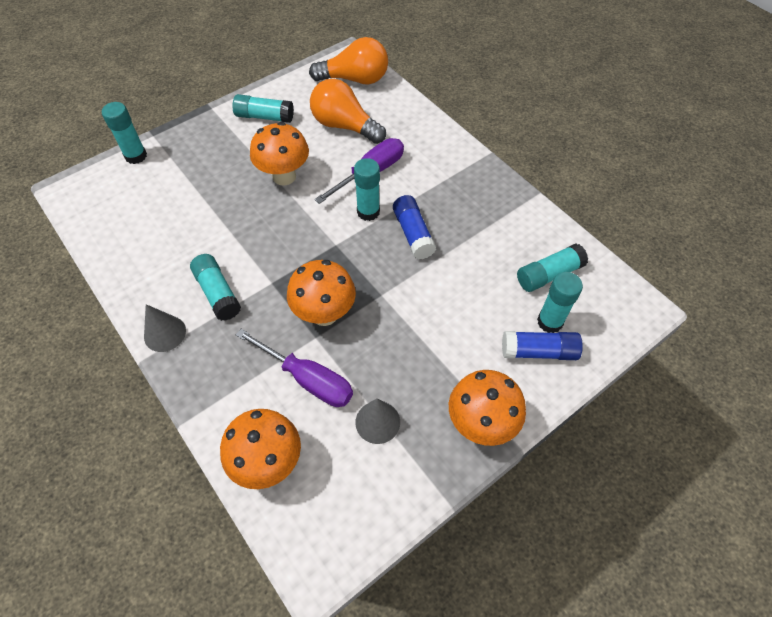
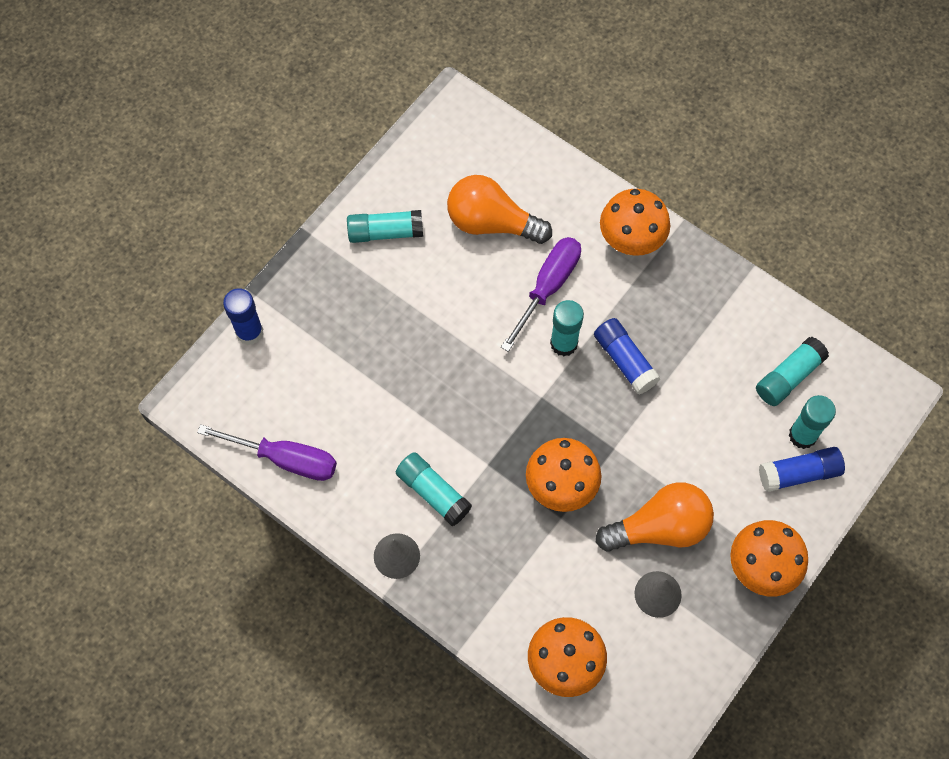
camera: 15 degrees left, 10 degrees up
turquoise glue stick [102,102,147,164] -> blue glue stick [223,288,263,345]
purple screwdriver [236,329,353,407] -> purple screwdriver moved to [197,424,337,481]
orange mushroom [250,122,309,185] -> orange mushroom moved to [600,189,670,256]
orange light bulb [309,37,388,85] -> orange light bulb moved to [596,482,714,552]

